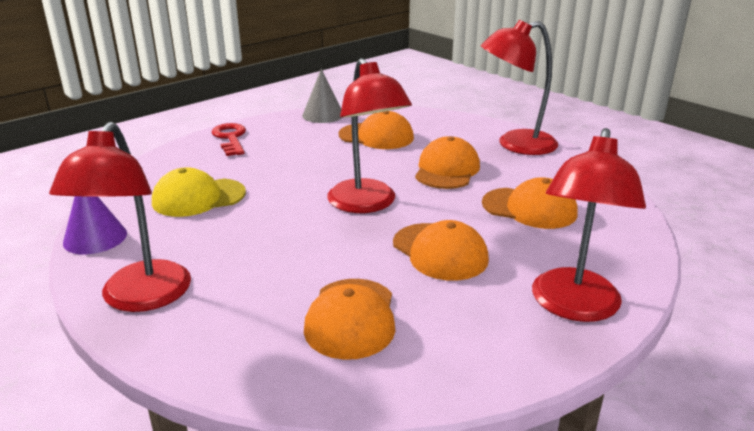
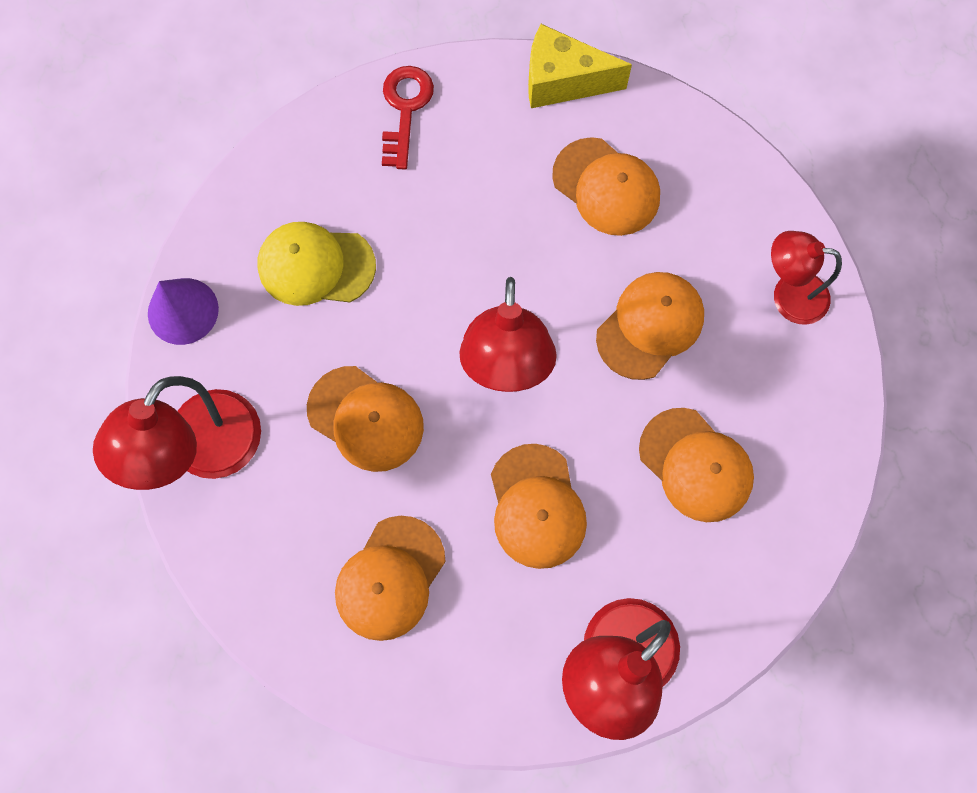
camera: 25 degrees right, 45 degrees up
grey cone [302,69,342,123] -> yellow cheese [528,24,632,108]
red lamp [481,20,558,155] -> red lamp [771,231,842,325], size x0.64
none -> orange cap [307,366,424,472]

